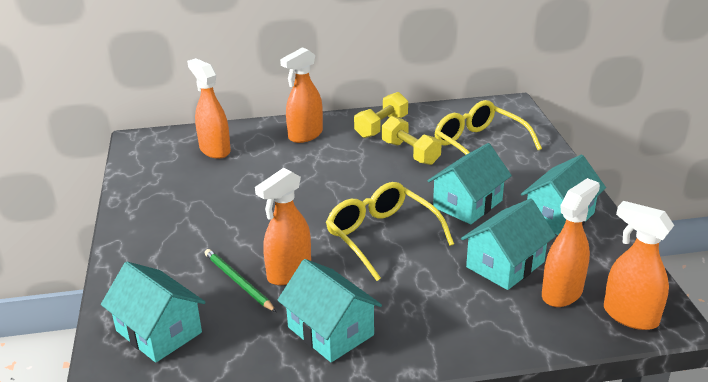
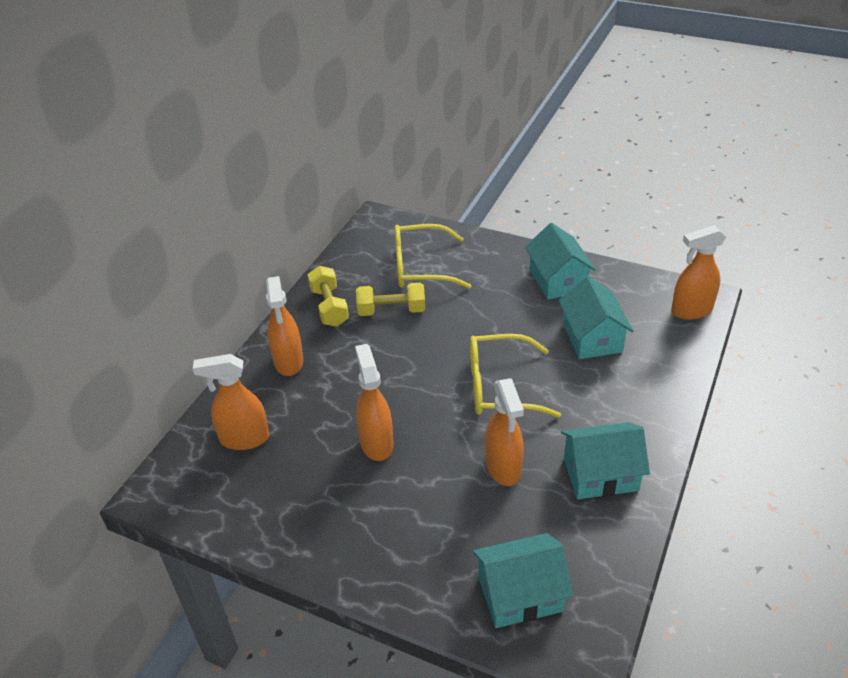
camera: 55 degrees left, 10 degrees up
green pencil [205,249,276,312] -> none
turquoise house [427,143,512,224] -> none
orange spray bottle [542,178,600,307] -> orange spray bottle moved to [355,344,393,461]

